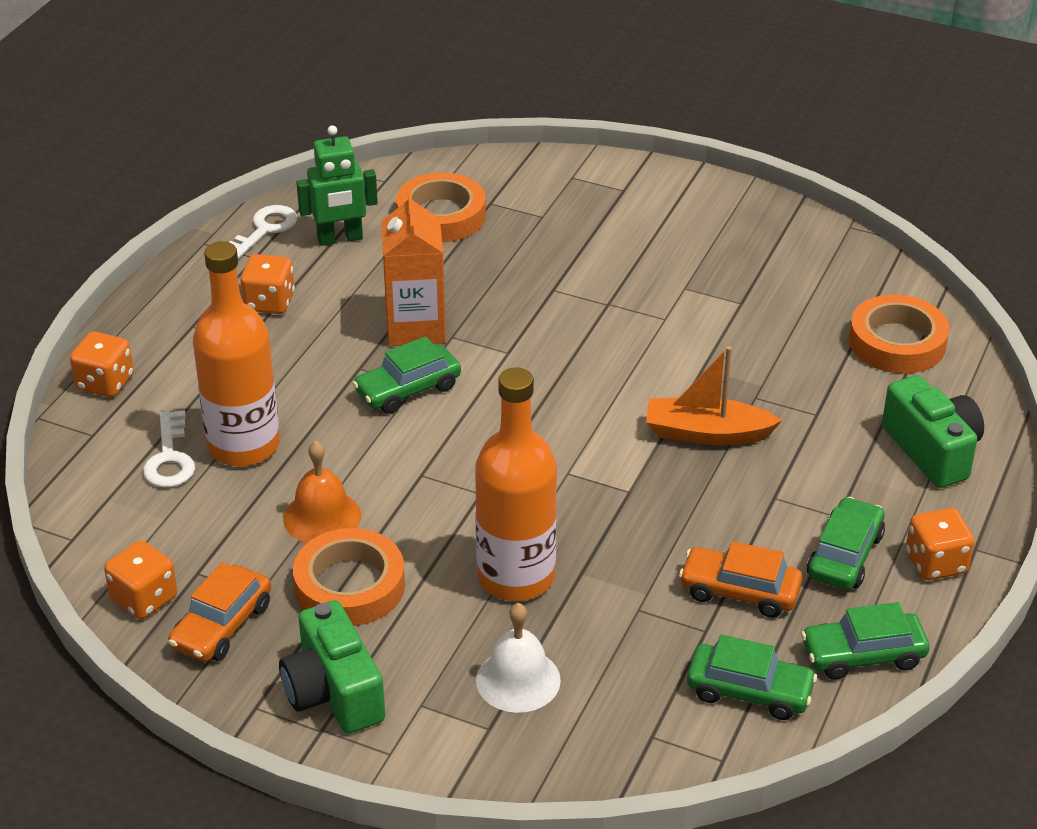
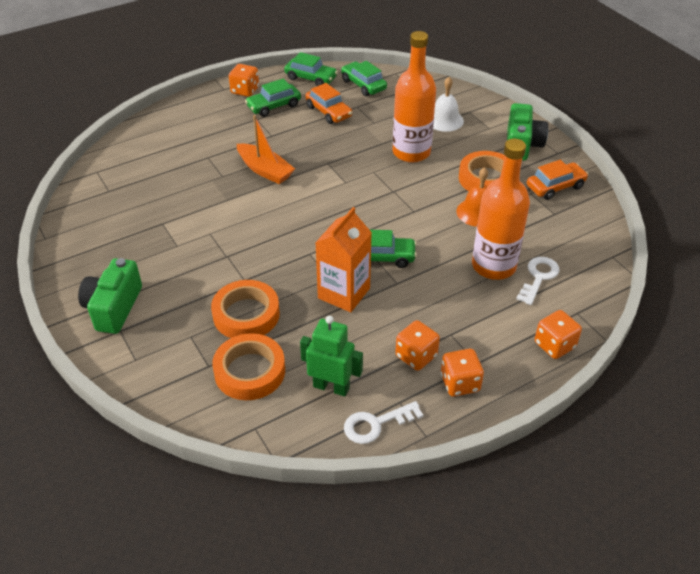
camera: 145 degrees left, 5 degrees up
orange dice [104,540,177,619] -> orange dice moved to [441,349,484,397]
orange tape [849,294,949,374] -> orange tape moved to [211,280,280,338]
green camera [882,375,984,488] -> green camera moved to [78,258,142,334]

